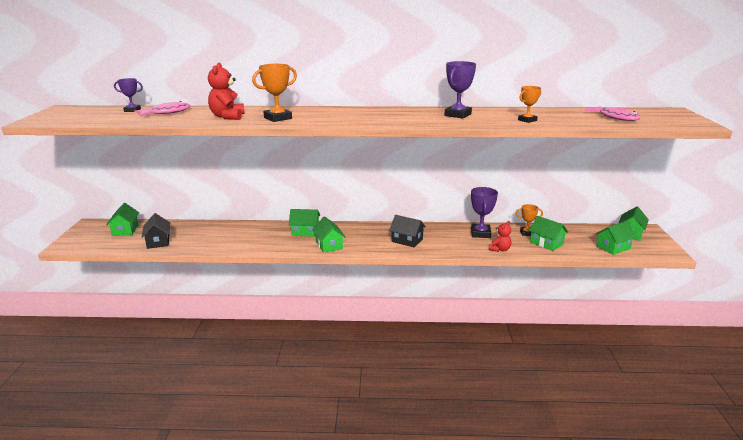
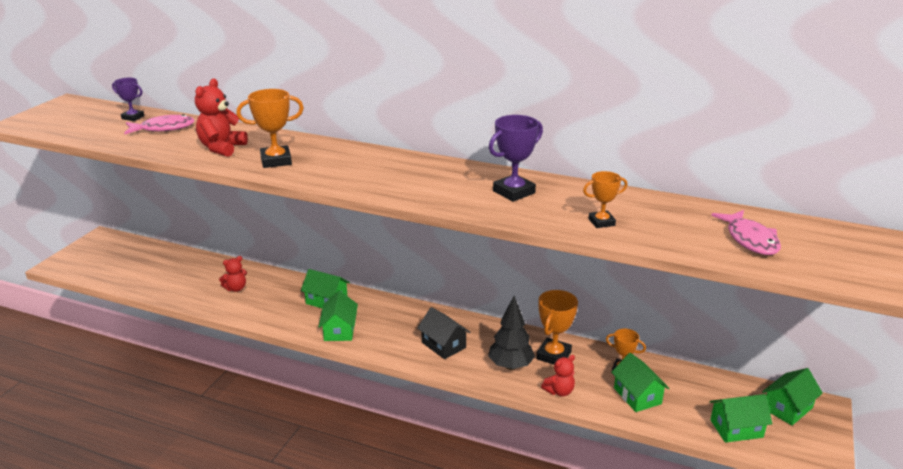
camera: 20 degrees right, 5 degrees up
green house [106,203,139,236] -> none
black house [141,213,170,249] -> none
purple trophy [471,187,498,238] -> orange trophy [536,290,578,365]
none -> red teddy bear [219,256,247,292]
none -> black tree [488,296,535,370]

